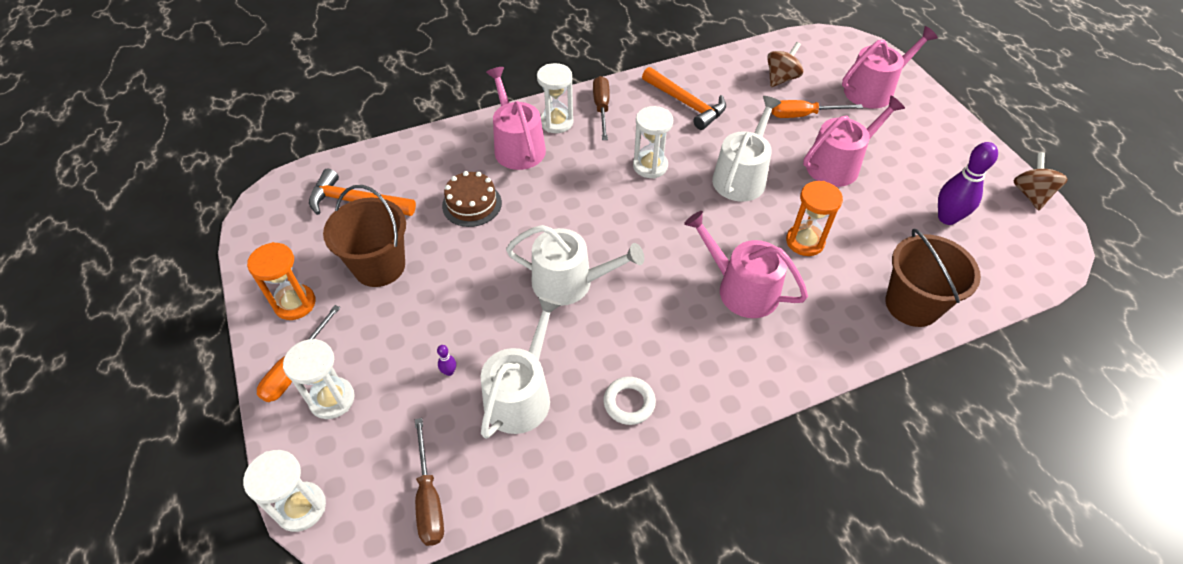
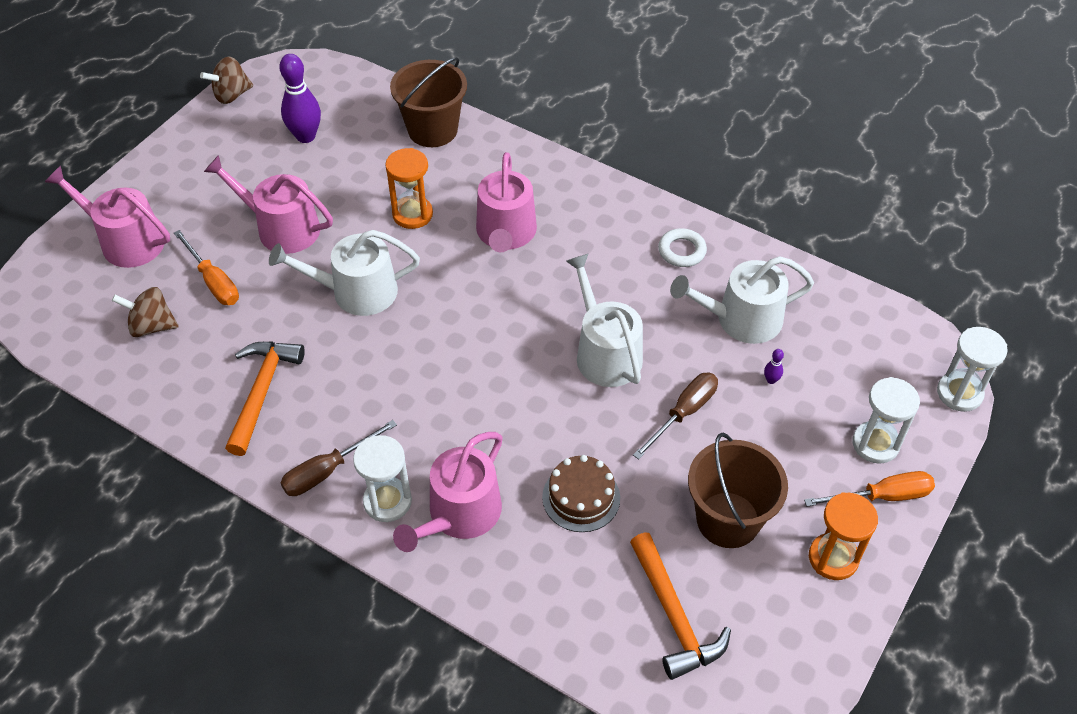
camera: 125 degrees left, 0 degrees up
brown screwdriver [415,418,444,546] -> brown screwdriver moved to [633,373,718,460]
white hourglass [633,106,673,179] -> none

